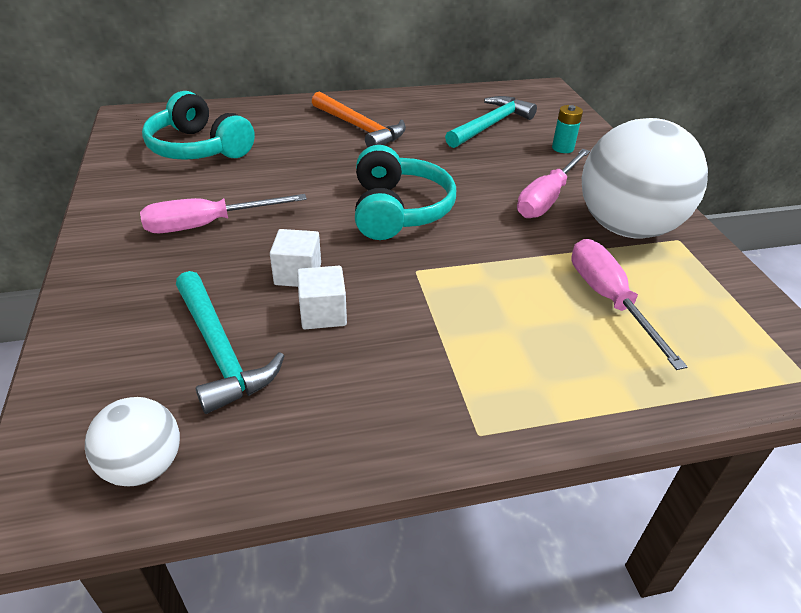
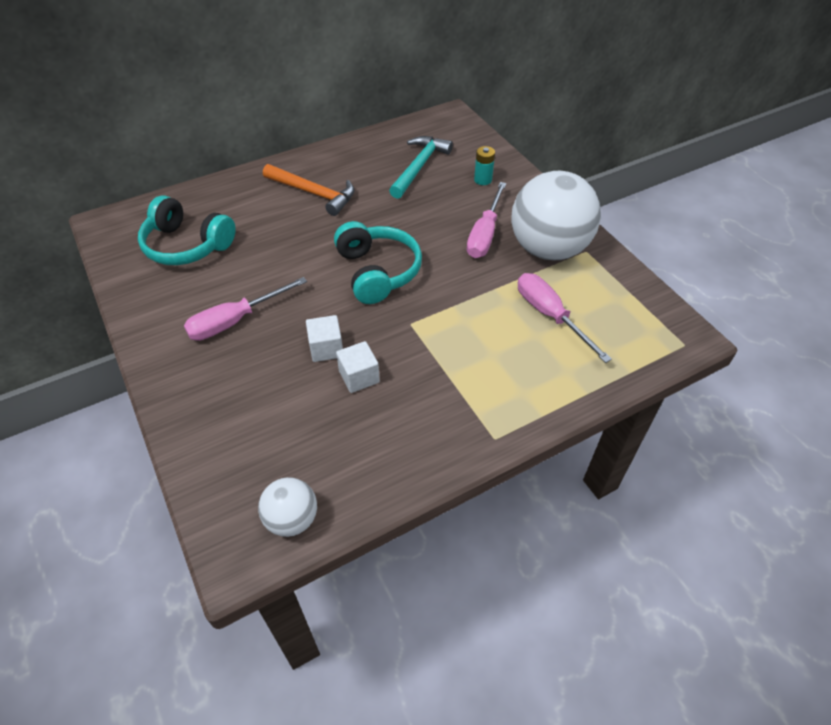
camera: 15 degrees left, 10 degrees up
turquoise hammer [176,271,284,414] -> none

